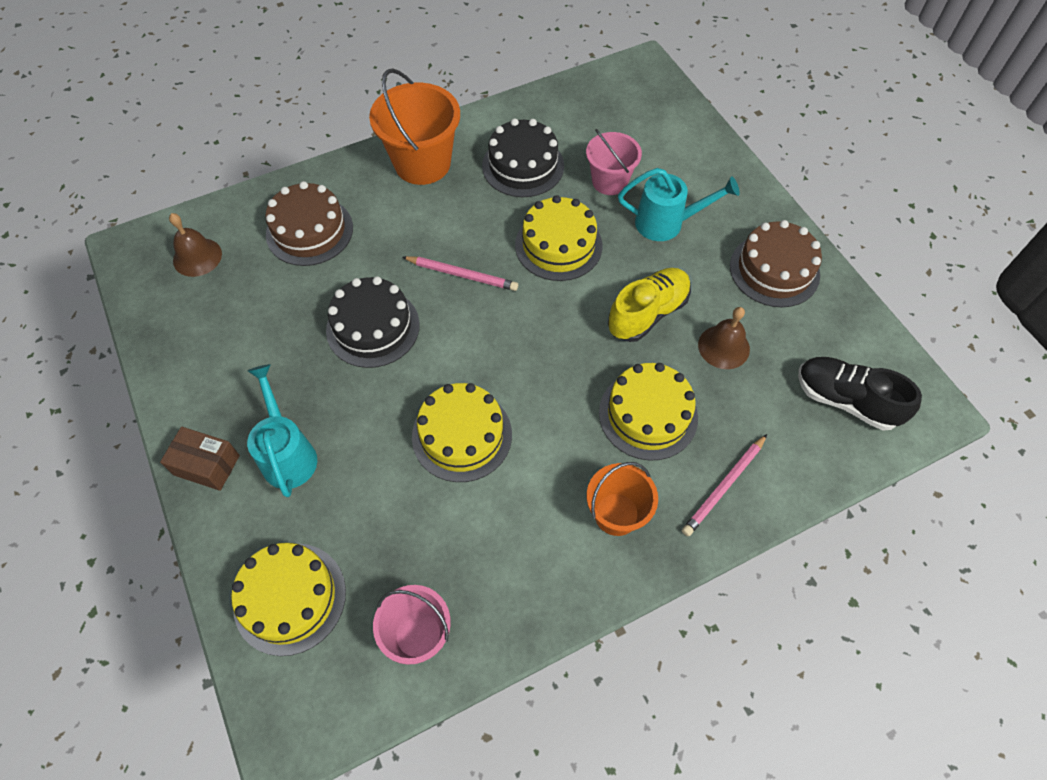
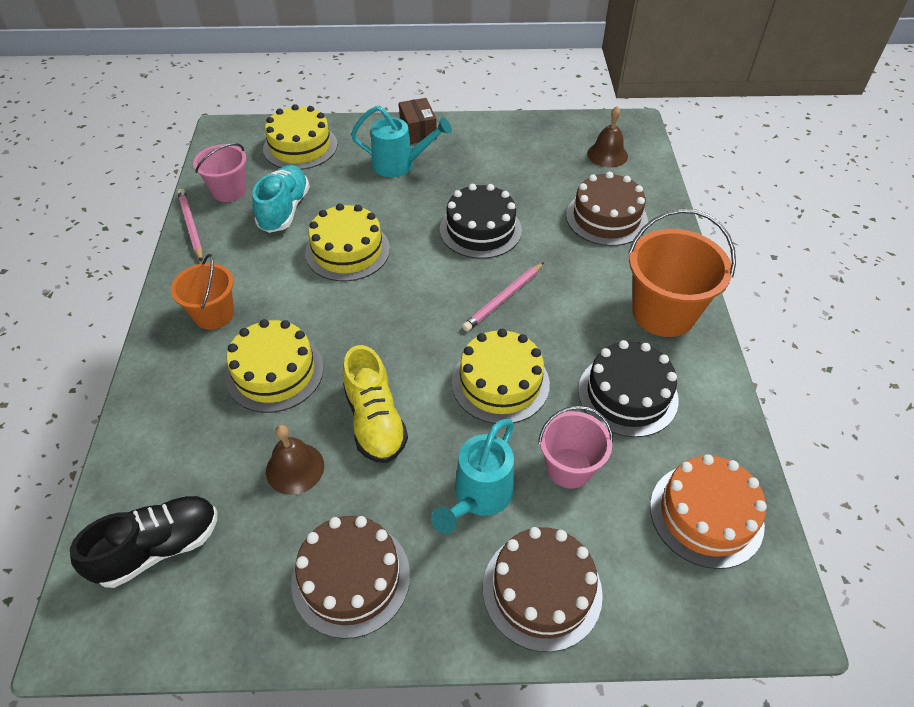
camera: 115 degrees right, 10 degrees down
brown box [160,427,240,491] -> brown box turned 60 degrees counterclockwise [399,98,437,144]
pink pencil [682,434,767,536] -> pink pencil moved to [177,189,203,262]
none -> turquoise shoe [252,165,310,233]
none -> brown cake [483,527,603,652]
none -> orange cake [650,454,767,569]

